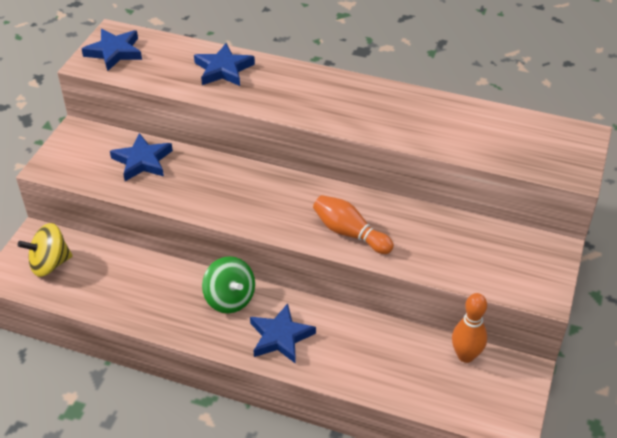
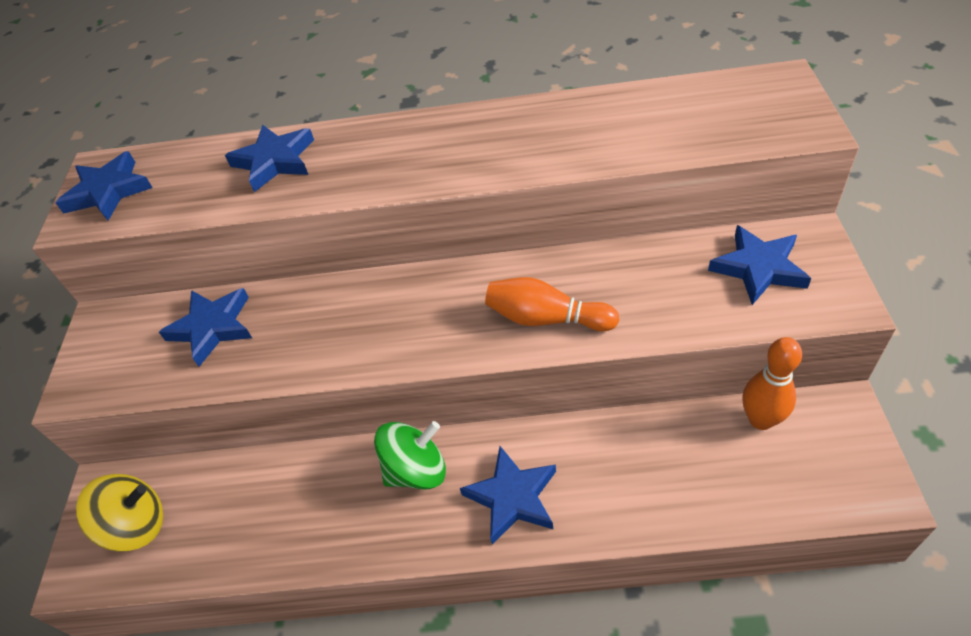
camera: 15 degrees left, 5 degrees up
yellow spinning top [18,223,72,277] -> yellow spinning top turned 150 degrees counterclockwise [76,474,163,552]
green spinning top [202,256,255,313] -> green spinning top turned 60 degrees counterclockwise [374,421,446,490]
none -> blue star [708,225,811,305]

